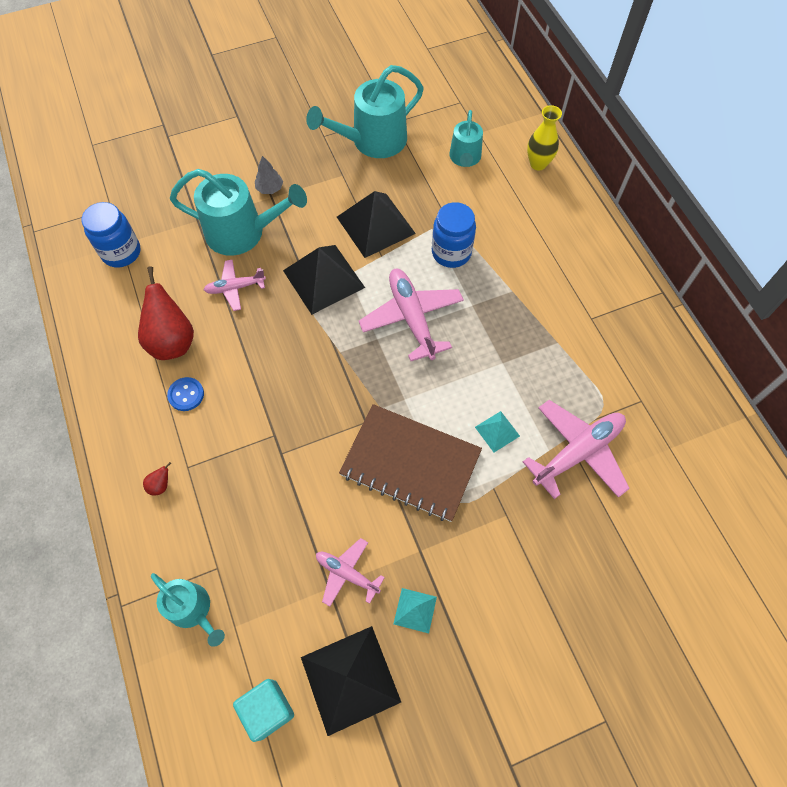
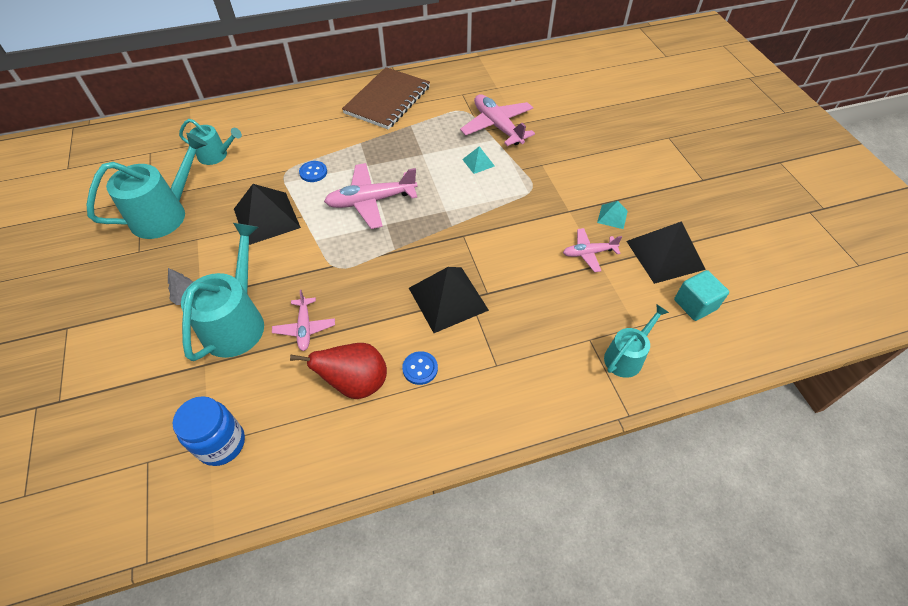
camera: 85 degrees left, 10 degrees down
red pear [143,462,171,496] -> none
black pyramid [283,245,365,315] -> black pyramid moved to [409,267,489,333]
turquoise watering can [306,65,424,158] -> turquoise watering can turned 105 degrees counterclockwise [86,133,208,239]
pink plane [316,538,385,607] -> pink plane turned 45 degrees clockwise [563,228,622,272]
brown notebook [339,404,482,522] -> brown notebook moved to [342,67,430,130]
blue jar [432,202,476,268] -> blue button [299,161,327,182]
yellow vase [527,105,562,170] -> none

